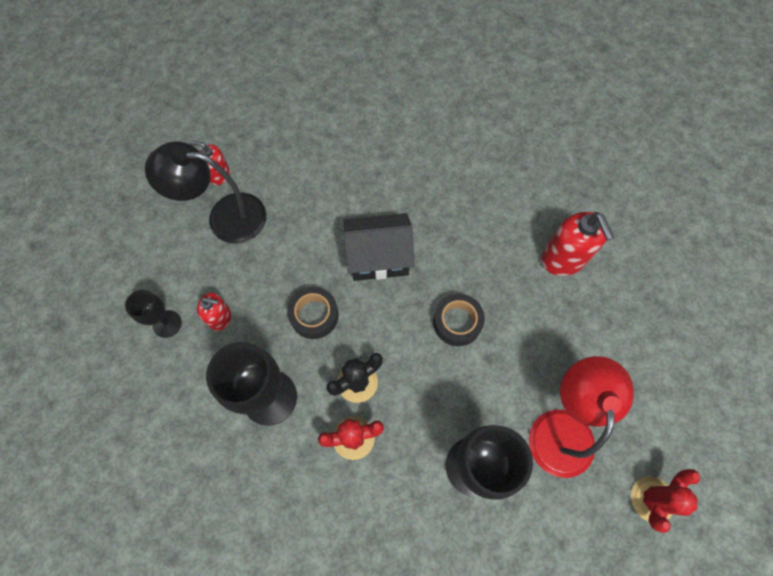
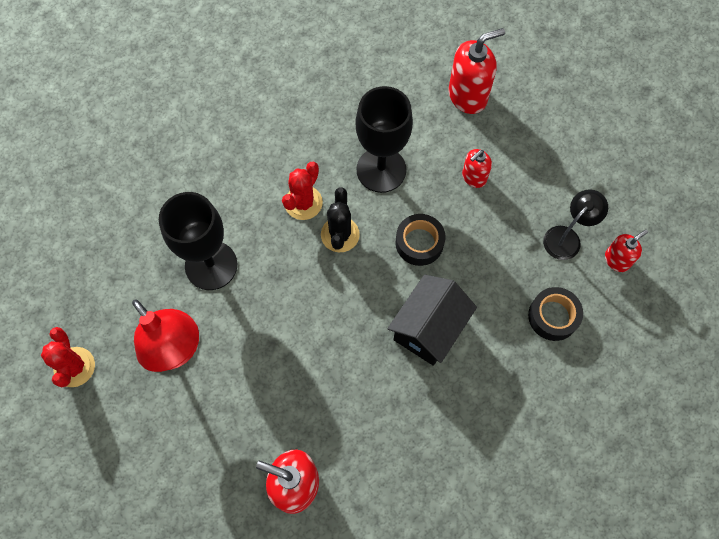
camera: 130 degrees right, 0 degrees up
black goblet [125,290,182,338] -> none
black lamp [145,142,266,244] -> black lamp [543,189,608,260], size x0.61
black tape [433,294,485,346] -> black tape moved to [528,287,583,341]
none -> red soap dispenser [449,28,505,114]

